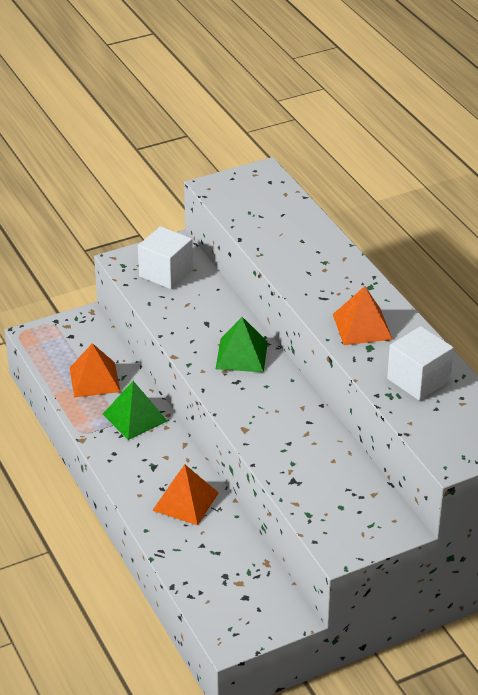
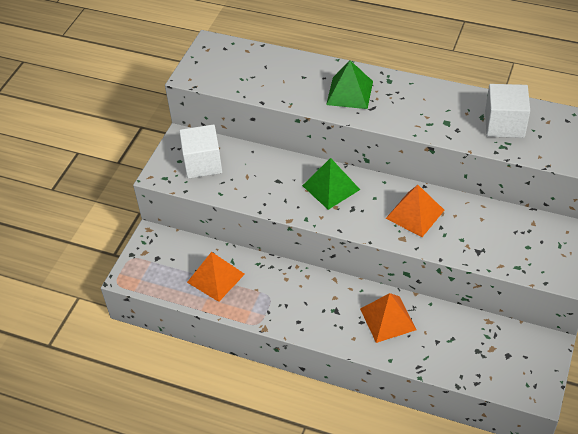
camera: 40 degrees left, 10 degrees up
green pyramid [103,381,167,440] -> green pyramid moved to [326,60,373,109]
orange pyramid [333,286,393,345] -> orange pyramid moved to [385,185,444,237]

